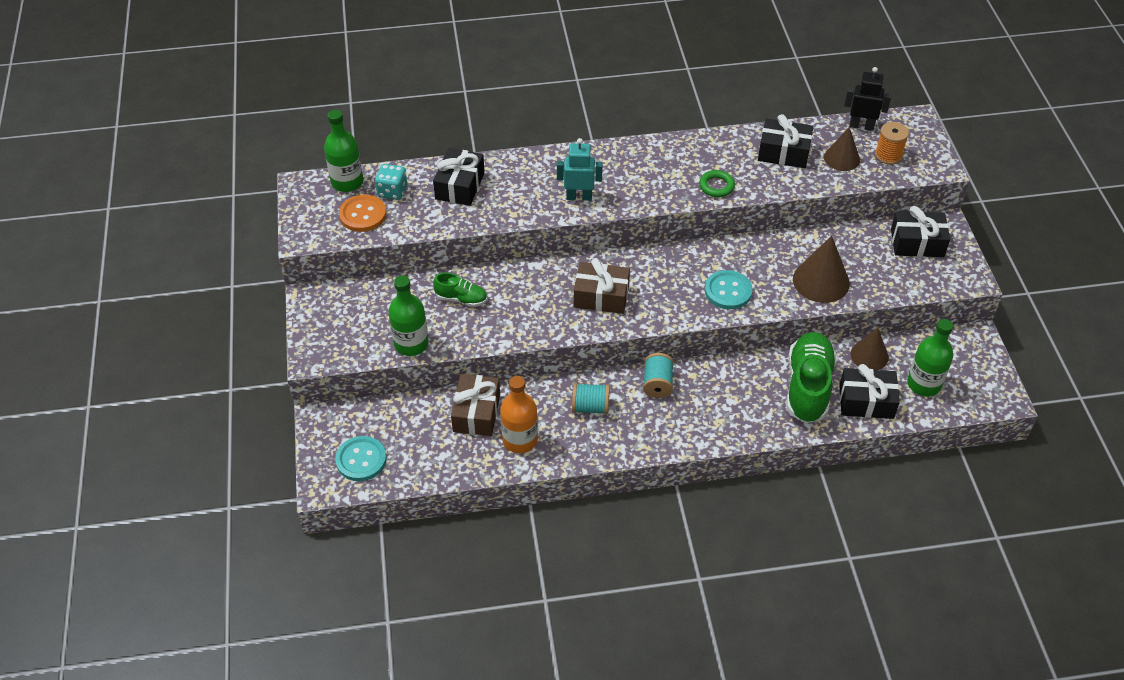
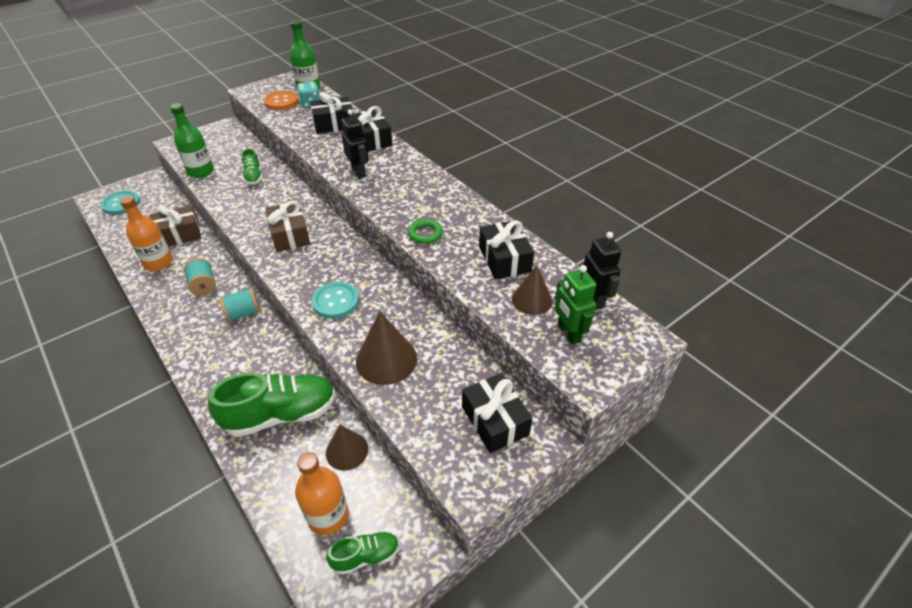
camera: 60 degrees right, 5 degrees down
turquoise robot [557,138,603,201] -> black robot [341,109,369,179]
black gift [839,364,900,419] -> black gift moved to [349,106,392,152]
orange spool [875,122,909,165] -> green robot [555,265,596,345]
green bottle [907,319,953,396] -> orange bottle [295,452,349,536]
none -> green shoe [326,531,399,575]

